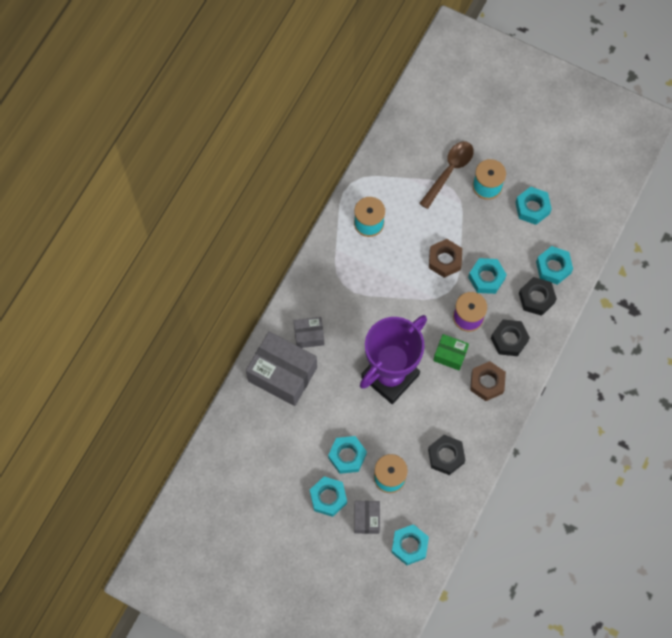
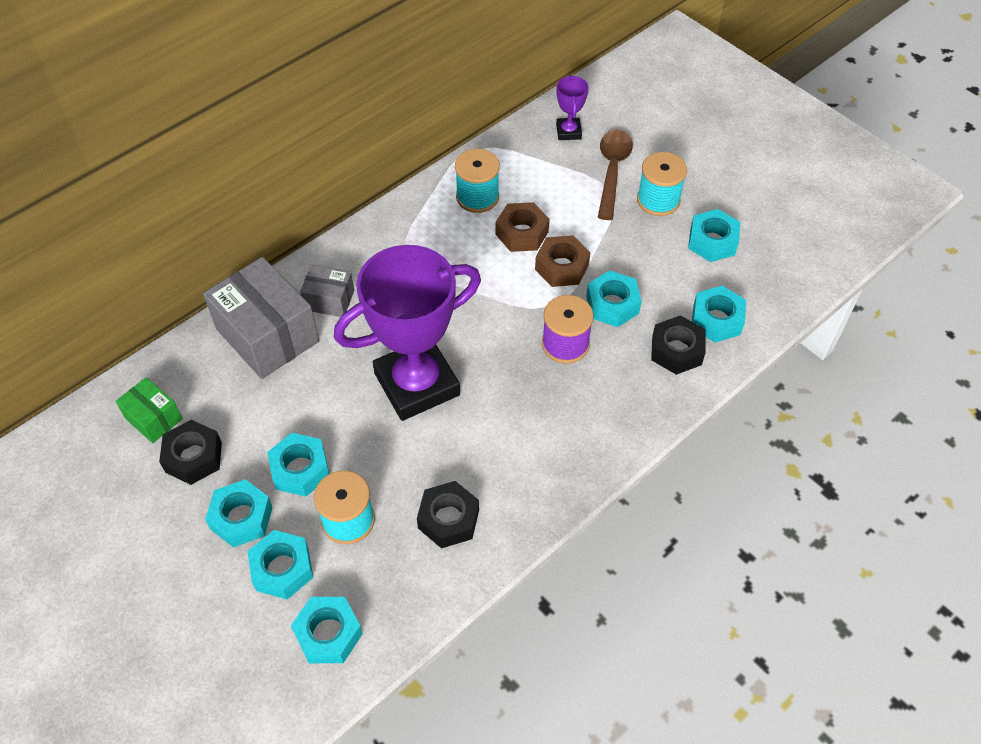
camera: 20 degrees right, 15 degrees down
grey box [354,501,380,534] -> turquoise nut [248,530,313,599]
brown spoon [419,142,474,209] -> brown spoon turned 45 degrees counterclockwise [598,130,633,220]
green box [433,334,469,370] -> green box moved to [116,377,183,443]
brown nut [470,361,506,401] -> brown nut moved to [496,202,549,252]
black nut [491,320,530,356] -> black nut moved to [159,420,222,485]
none -> purple trophy [556,75,589,140]

